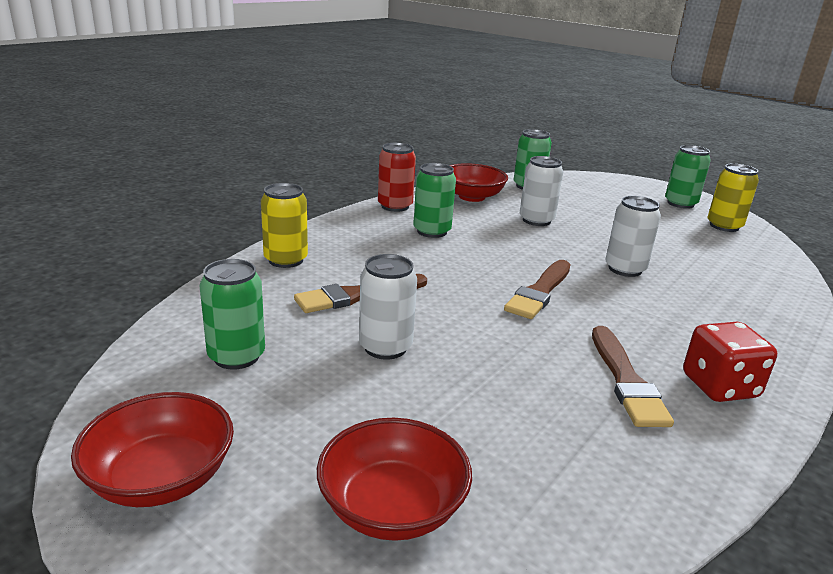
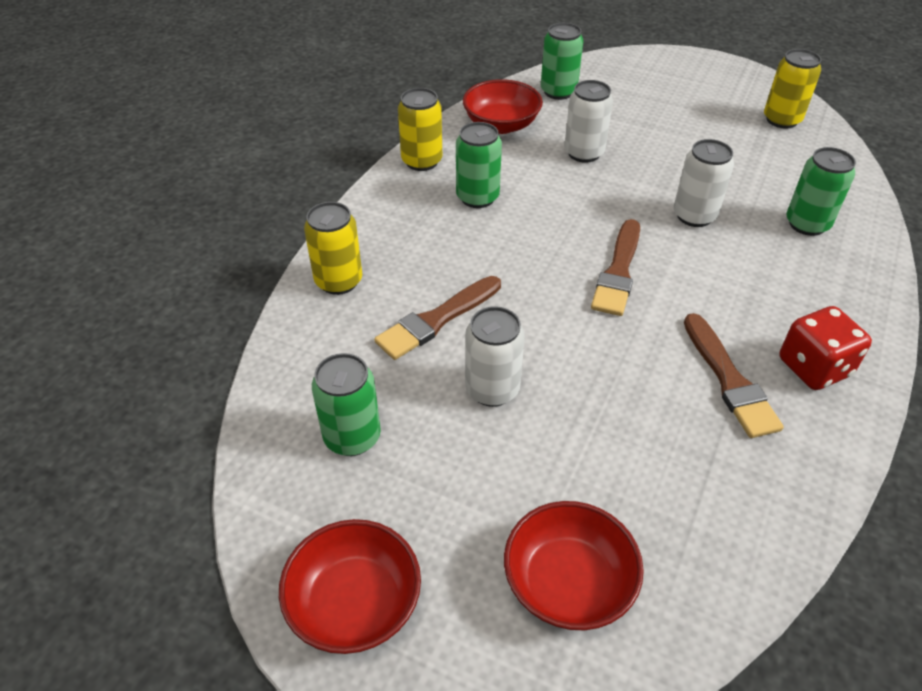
camera: 10 degrees left, 20 degrees up
red can [378,143,416,212] -> yellow can [398,88,442,171]
green can [665,145,711,209] -> green can moved to [787,147,856,236]

